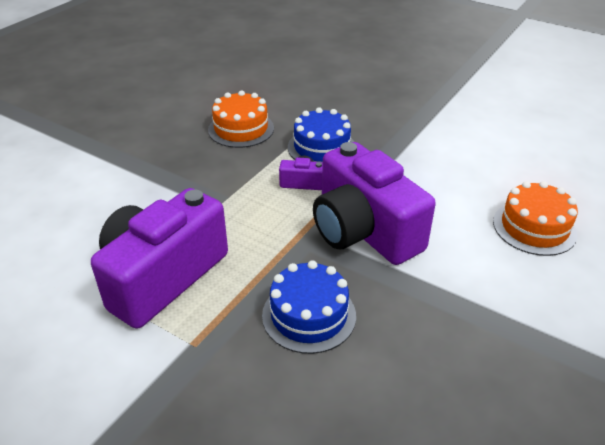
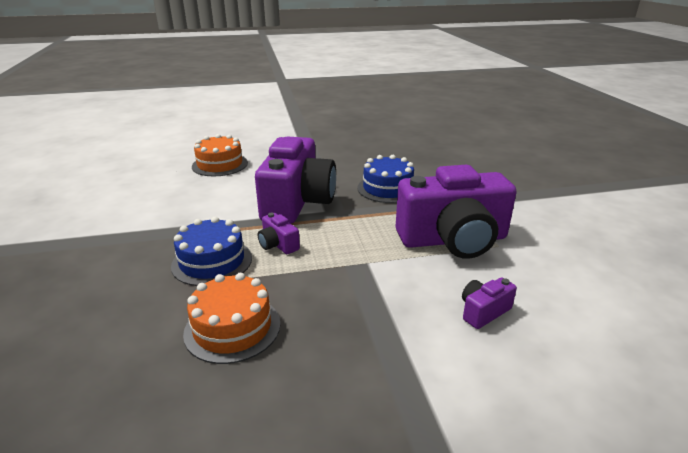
camera: 135 degrees left, 10 degrees down
none -> purple camera [462,277,517,329]

